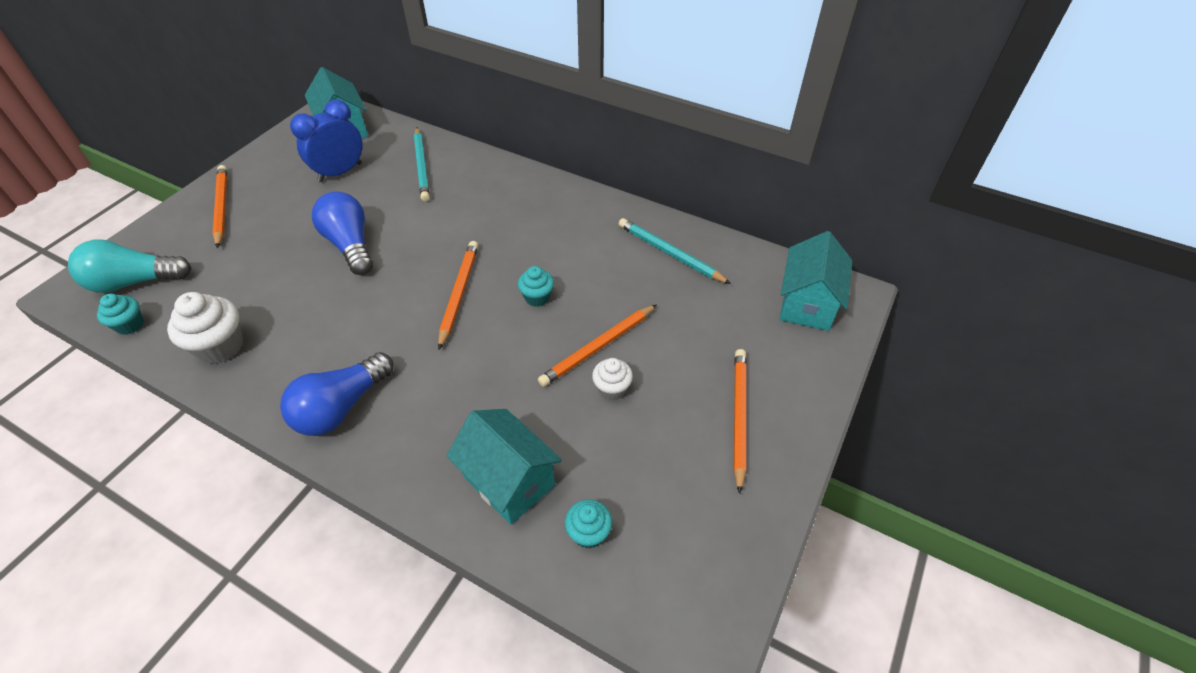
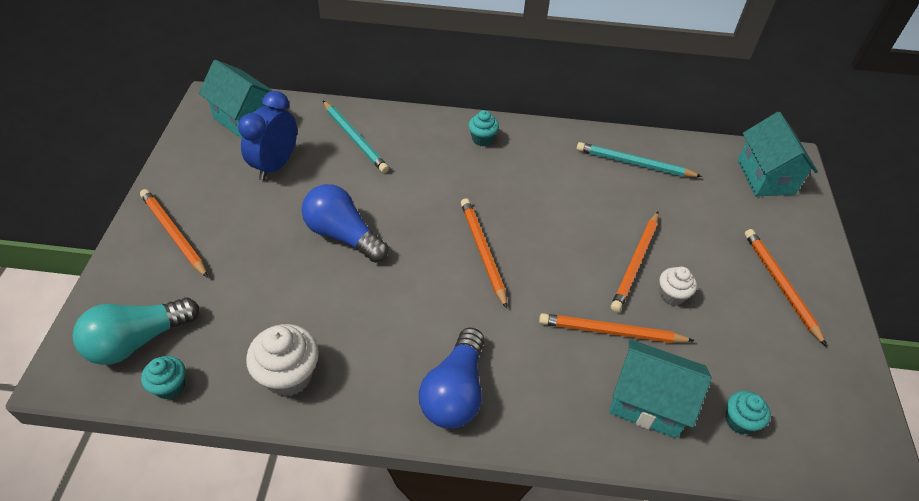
camera: 25 degrees left, 0 degrees up
turquoise cupcake [518,266,554,307] -> turquoise cupcake moved to [468,110,499,146]
none -> orange pencil [539,313,695,343]

